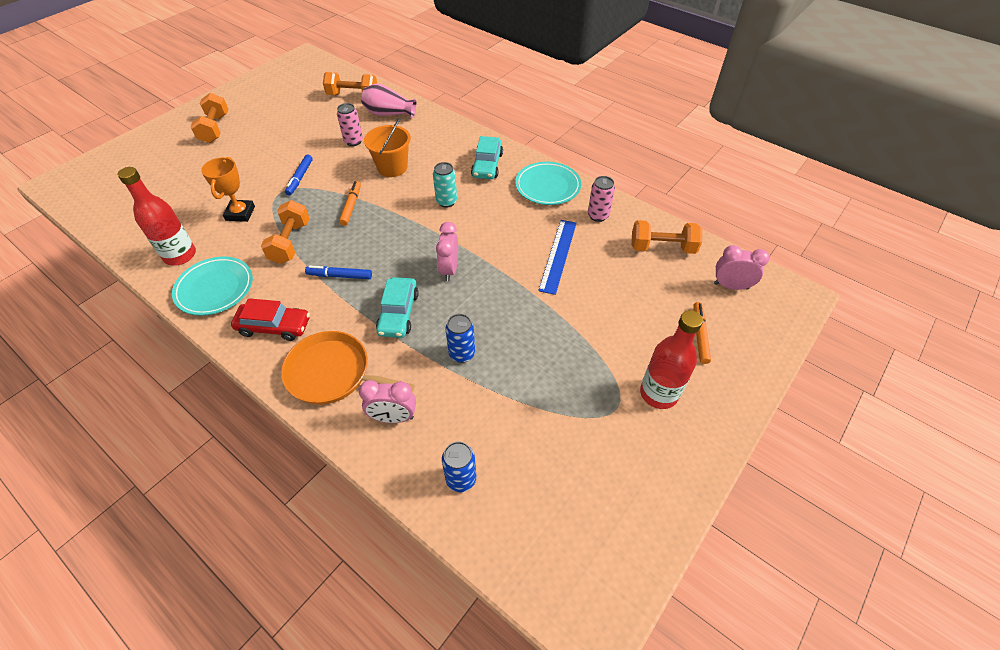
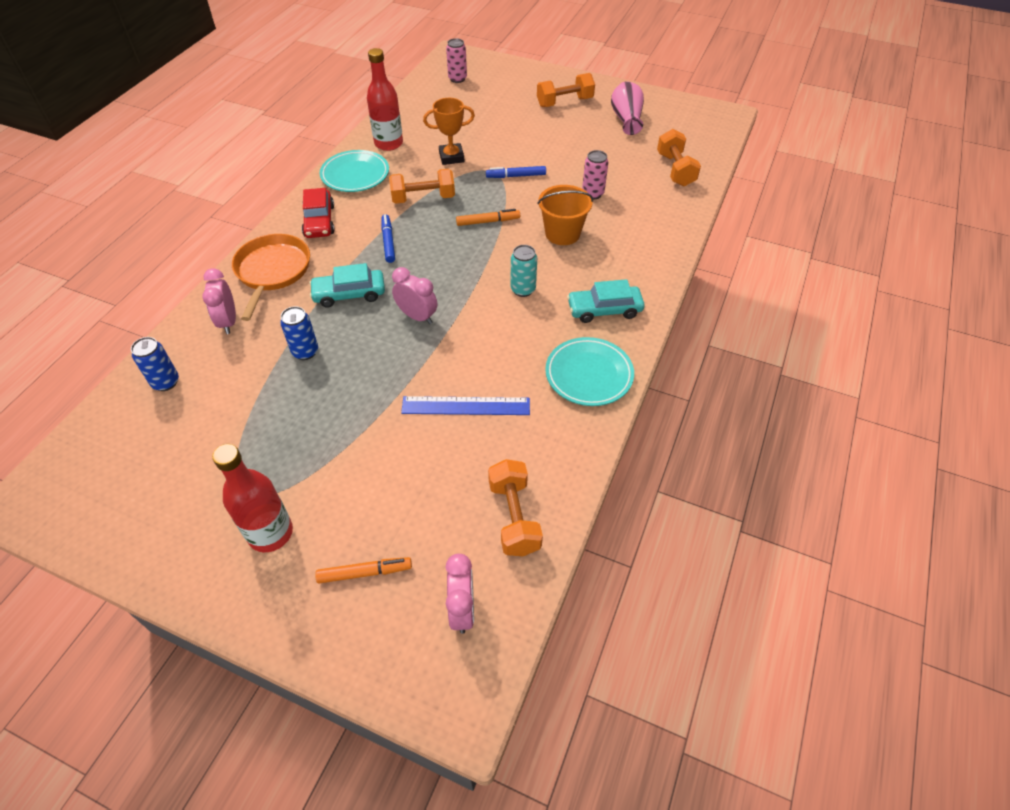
camera: 75 degrees right, 0 degrees up
pink vase [361,84,417,118] -> pink vase moved to [611,81,644,135]
pink clock [436,222,458,281] -> pink clock turned 45 degrees clockwise [392,267,437,324]
pink can [588,176,615,222] -> pink can moved to [446,38,467,83]

